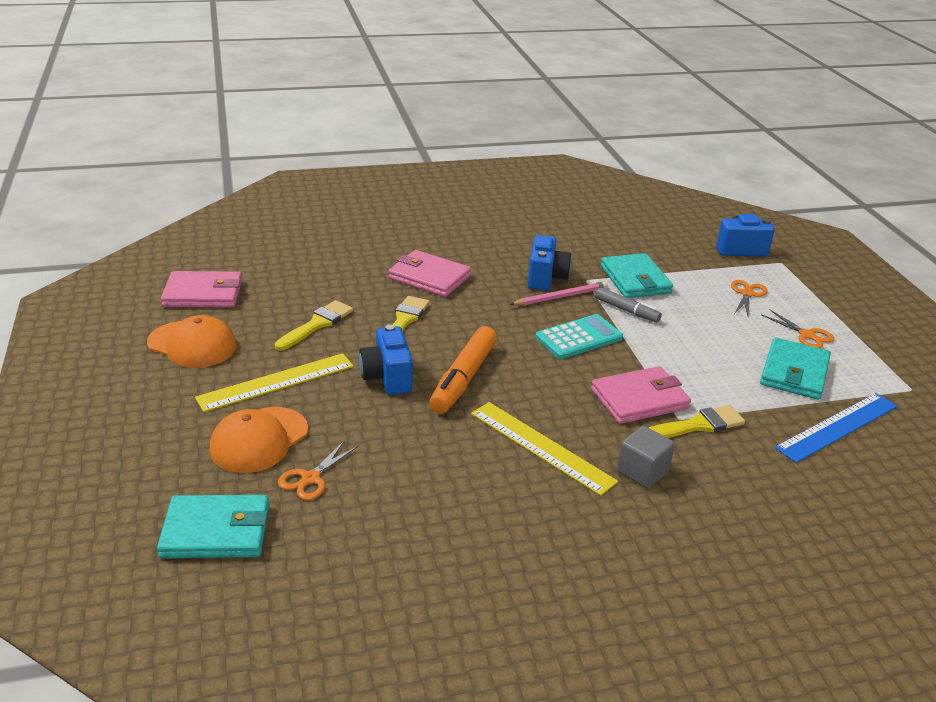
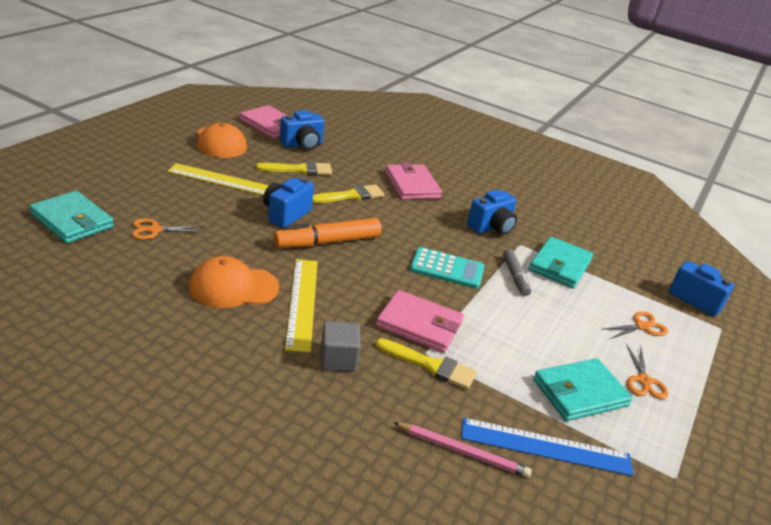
camera: 40 degrees right, 0 degrees up
orange cap [209,407,308,473] -> orange cap moved to [189,256,279,308]
pink pencil [509,281,608,306] -> pink pencil moved to [393,422,532,478]
none -> blue camera [279,110,325,150]

